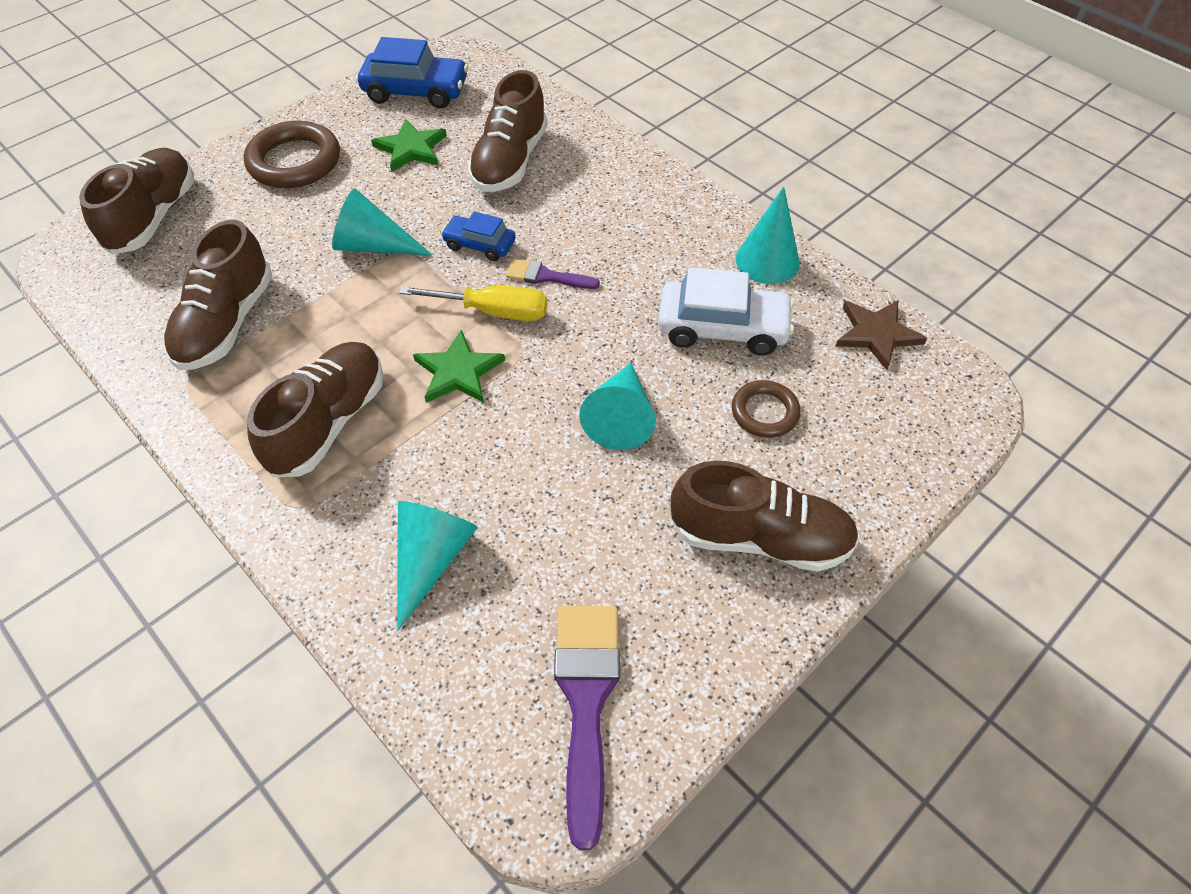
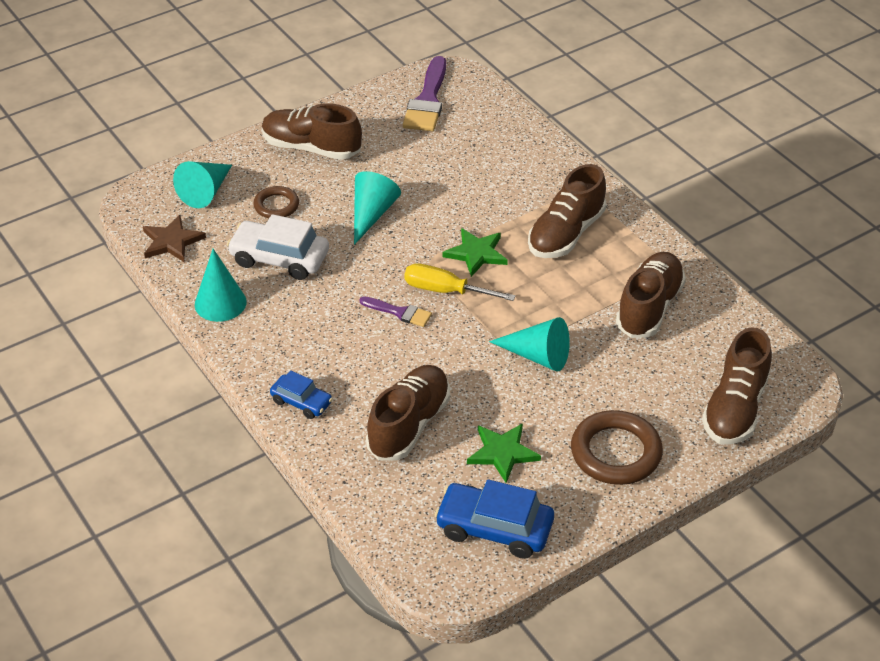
camera: 170 degrees left, 10 degrees down
turquoise cone [397,501,478,631] -> turquoise cone moved to [173,161,232,208]
blue car [441,211,516,261] -> blue car moved to [270,370,333,419]

